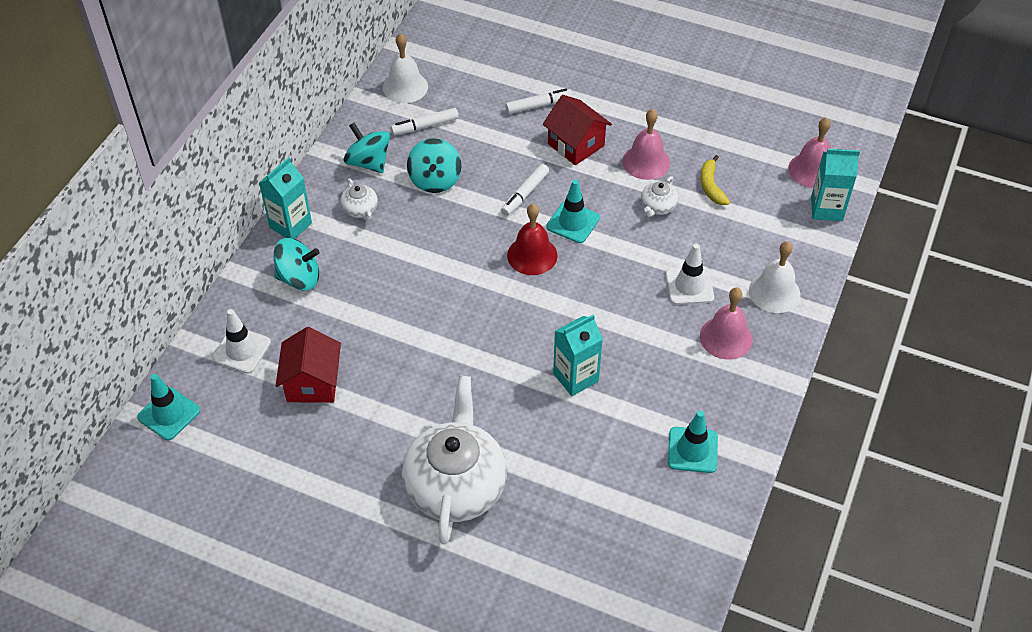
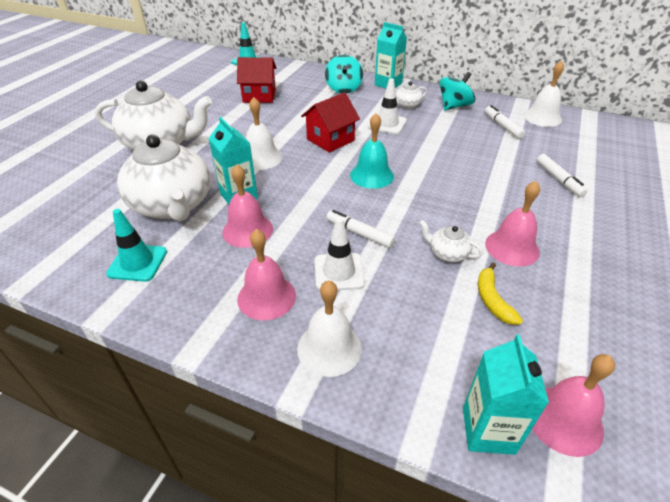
camera: 90 degrees right, 10 degrees down
white traffic cone [212,309,271,374] -> white traffic cone moved to [368,78,407,134]
turquoise spinning top [407,138,461,193] -> none
white marker [501,164,549,216] -> white marker moved to [326,210,395,248]
red bell [507,204,558,275] -> turquoise bell [350,113,394,189]
red house [543,95,612,165] -> red house moved to [301,92,360,153]
turquoise traffic cone [546,180,600,243] -> none
yellow banana [700,155,730,205] -> yellow banana turned 90 degrees counterclockwise [478,263,523,325]
none -> white teapot [117,135,210,221]
none -> pink bell [222,164,273,248]
none -> white bell [246,97,282,170]

